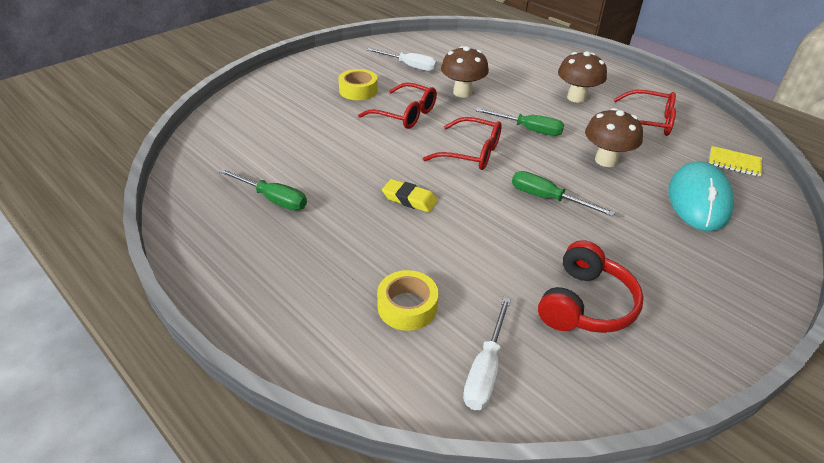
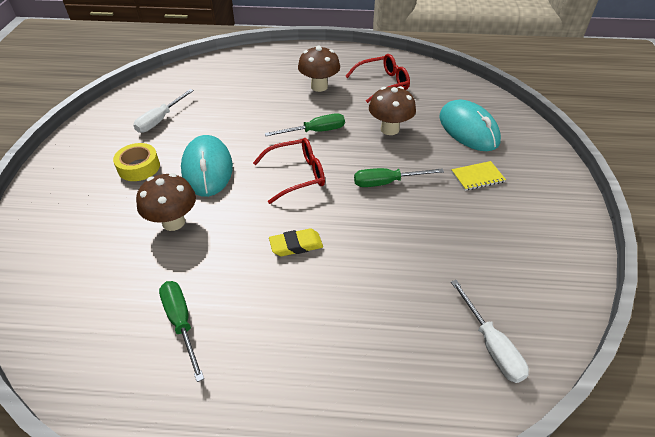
camera: 40 degrees left, 5 degrees up
green screwdriver [219,169,307,211] -> green screwdriver turned 105 degrees counterclockwise [159,281,204,382]
red glasses [358,82,437,129] -> turquoise mouse [181,135,233,197]
white screwdriver [367,48,438,72] -> white screwdriver turned 135 degrees clockwise [133,89,194,133]
yellow tape [377,270,438,331] -> none
brown mushroom [441,46,489,98] -> brown mushroom moved to [136,173,196,231]
red headphones [538,240,644,333] -> none
yellow notebook [709,146,762,177] -> yellow notebook moved to [451,161,506,191]

